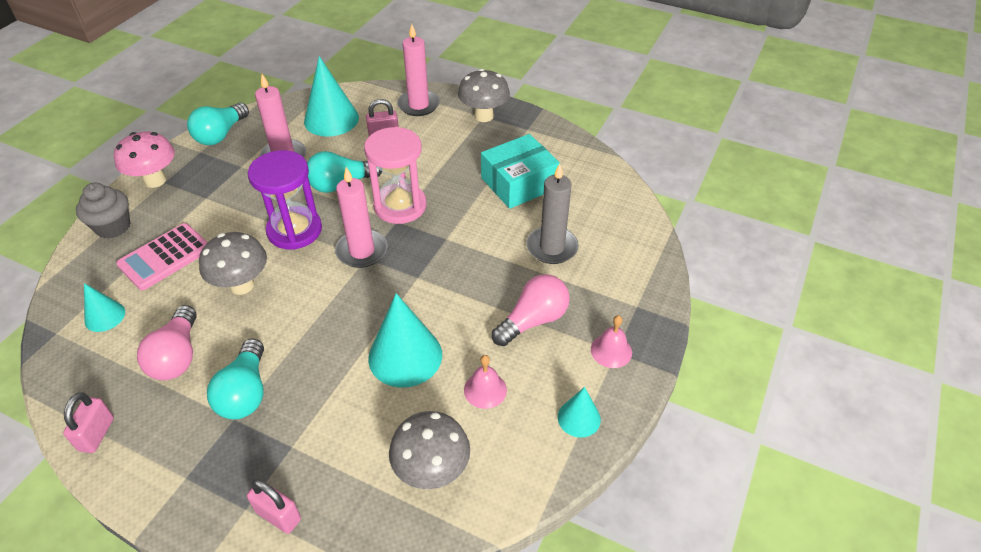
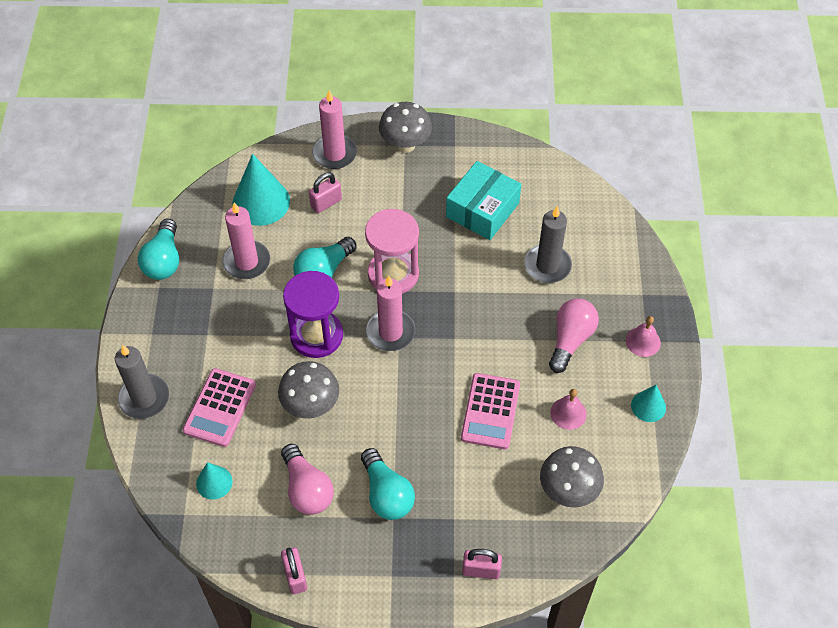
camera: 25 degrees left, 10 degrees up
grey cupcake [76,183,130,239] -> grey candle [115,345,169,419]
pink mushroom [114,132,175,188] -> none
turquoise cone [368,293,442,388] -> pink calculator [461,373,520,449]

